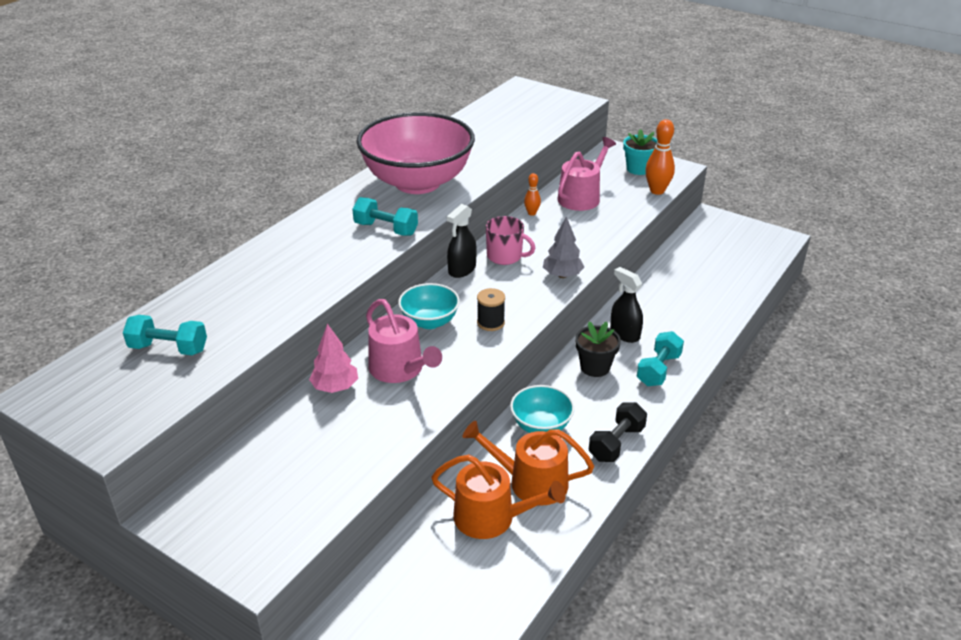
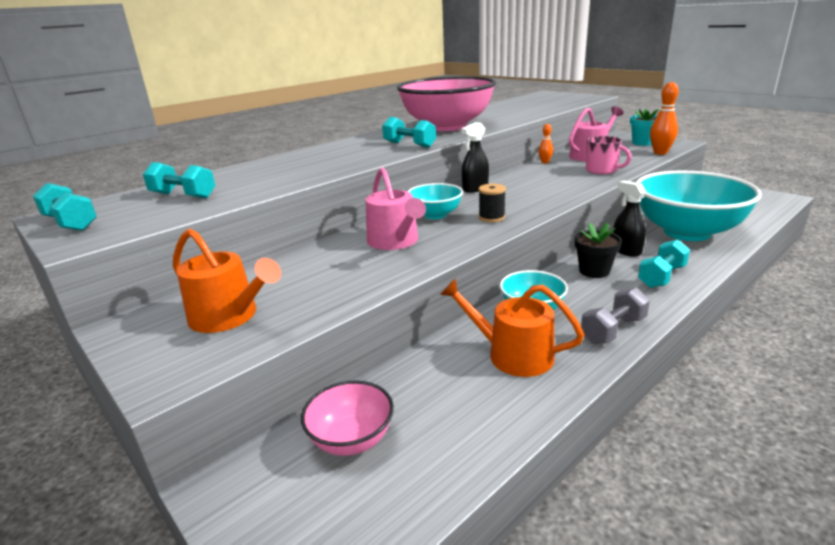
camera: 15 degrees right, 10 degrees down
pink tree [309,324,358,393] -> none
orange watering can [431,455,566,539] -> orange watering can moved to [173,229,281,333]
pink mug [486,216,535,265] -> pink mug moved to [586,136,632,174]
grey tree [543,216,584,278] -> none
black dumbbell [589,402,647,462] -> grey dumbbell [581,287,650,344]
none -> turquoise dumbbell [33,183,97,231]
none -> pink bowl [301,380,394,456]
none -> turquoise bowl [636,171,762,241]

